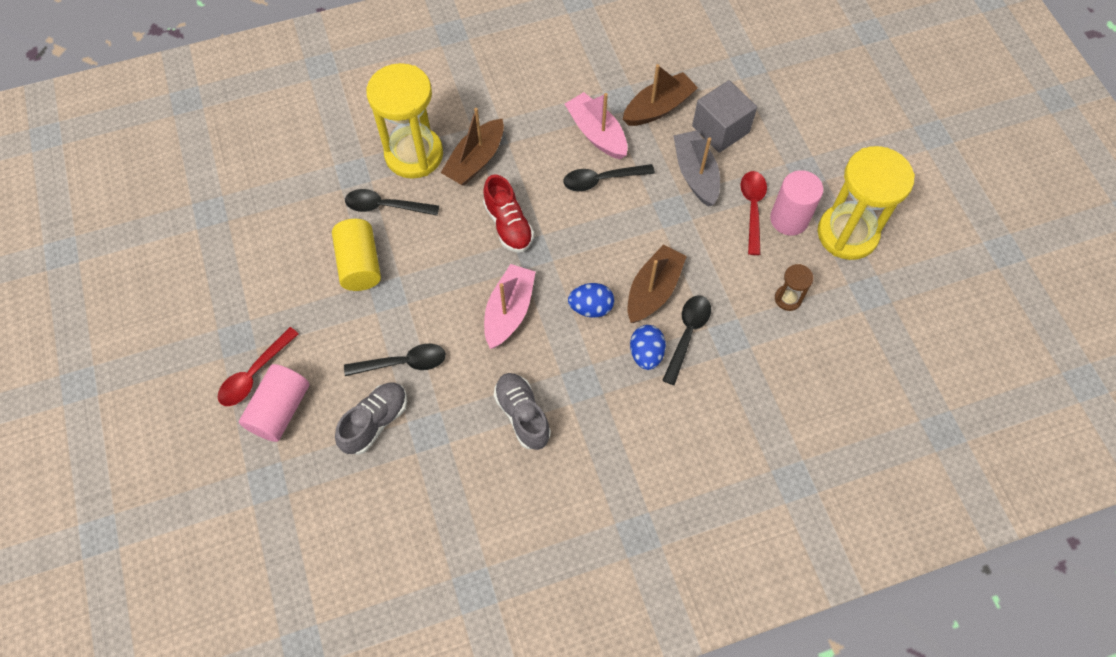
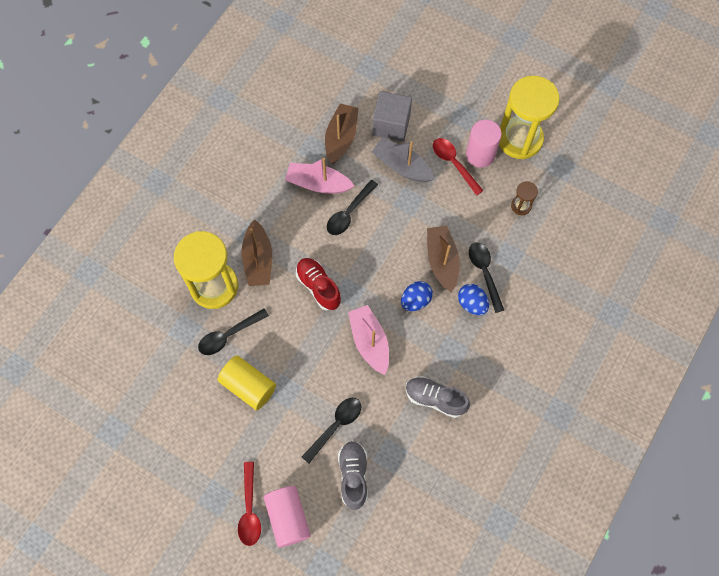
camera: 40 degrees left, 5 degrees up
red shoe [483,174,534,252] -> red shoe turned 150 degrees counterclockwise [296,258,341,310]

